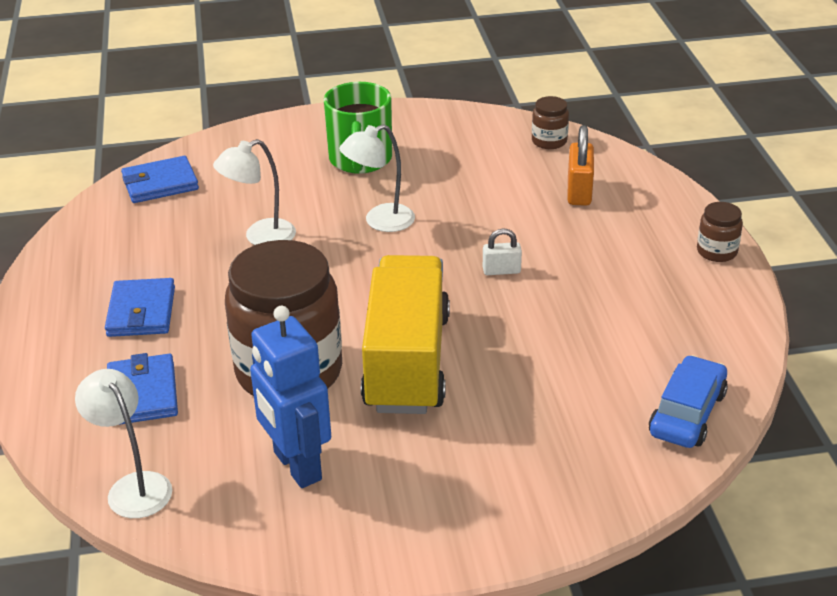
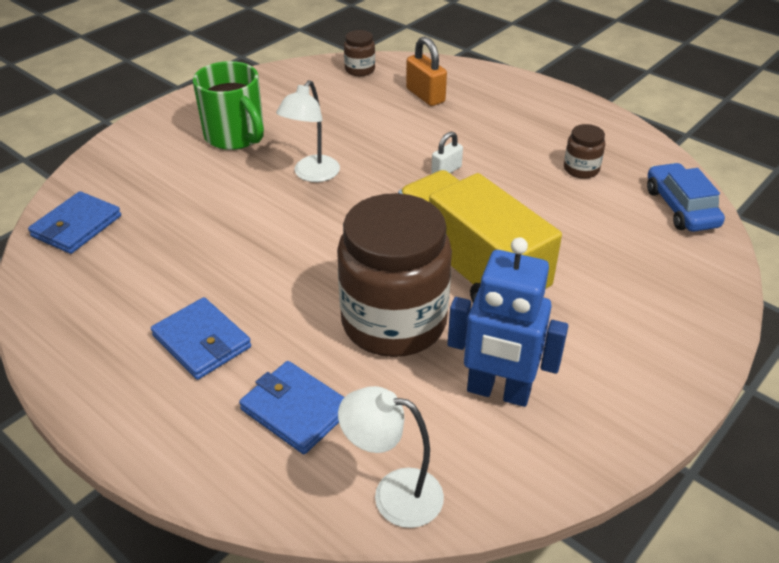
camera: 40 degrees left, 5 degrees up
white lamp [213,139,296,245] -> none
brown jar [697,202,743,262] -> brown jar moved to [564,124,605,179]

